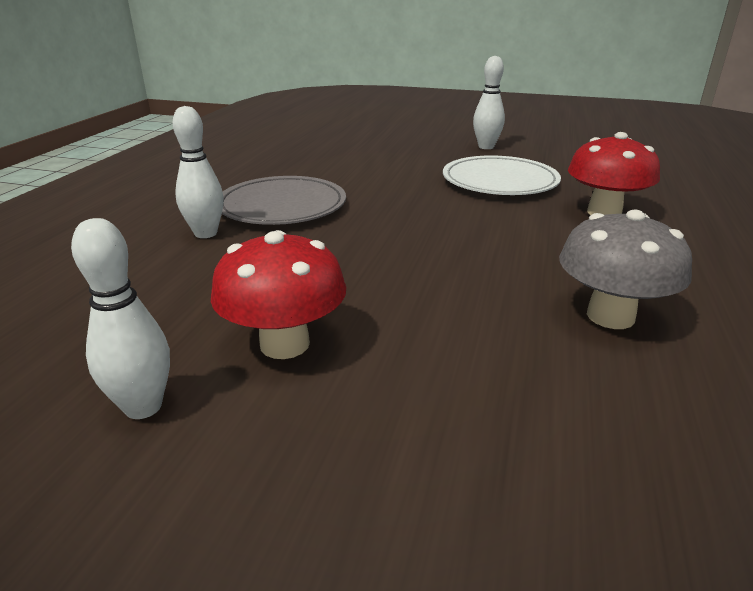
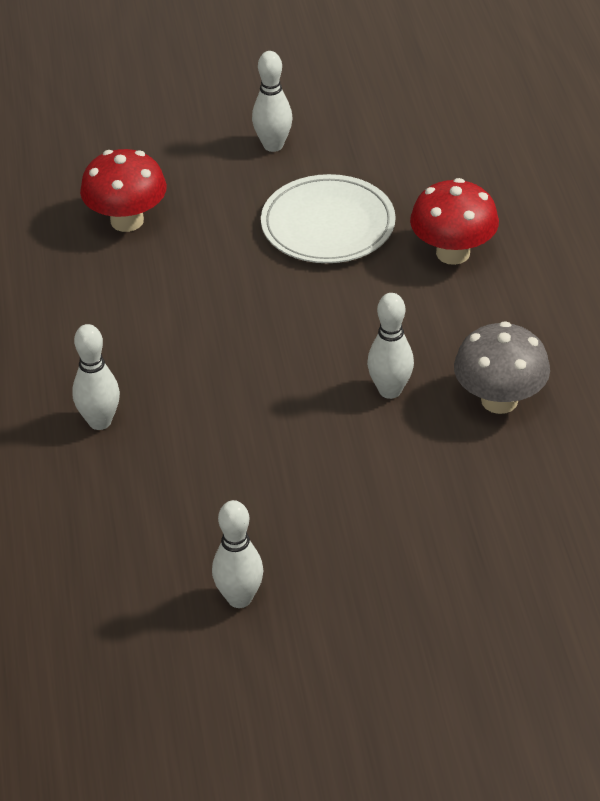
camera: 25 degrees left, 15 degrees up
red mushroom [211,230,347,359] -> red mushroom moved to [80,149,167,232]
grey plate [222,176,346,225] -> none
none -> white bowling pin [367,293,414,399]

